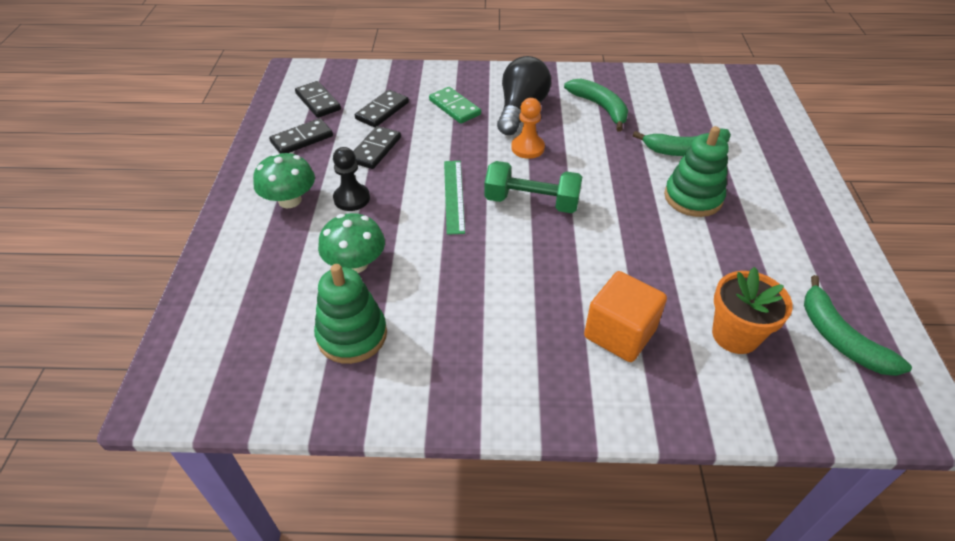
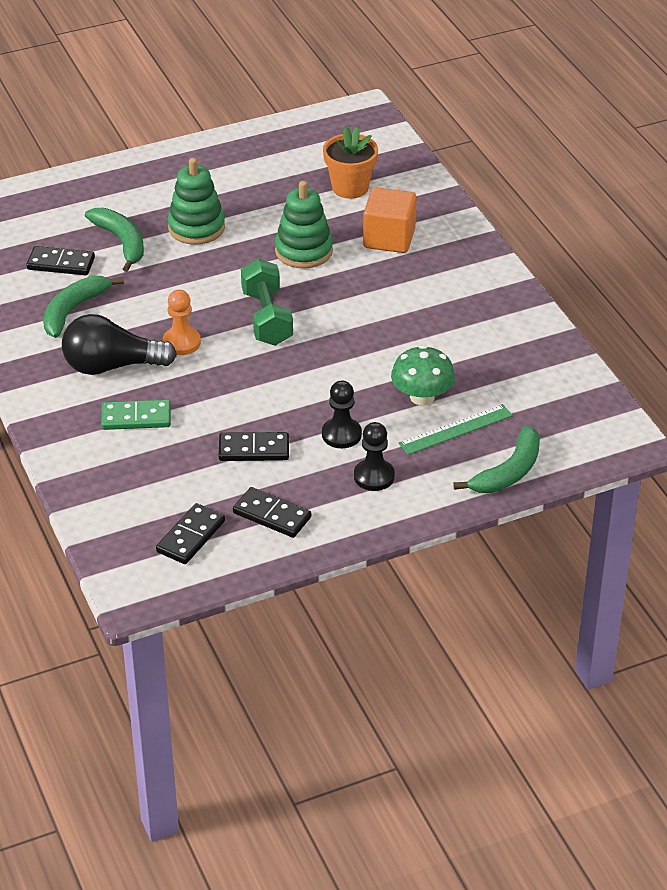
camera: 115 degrees left, 5 degrees down
green mushroom [253,153,315,208] -> black pawn [354,422,395,491]
green stacking toy [314,264,387,364] -> green stacking toy moved to [275,181,333,268]
black domino [355,90,409,127] -> black domino moved to [26,246,95,275]
green domino [429,87,481,124] -> green domino turned 60 degrees clockwise [101,400,171,430]
green ruler [444,161,465,235] -> green ruler moved to [399,404,513,455]
green banana [804,275,912,376] -> green banana moved to [453,425,540,493]

